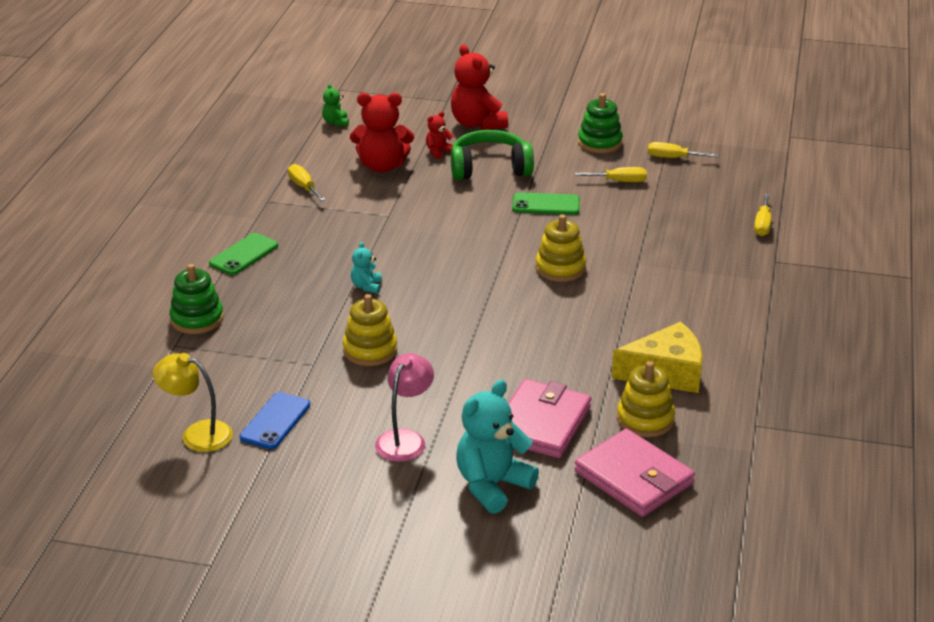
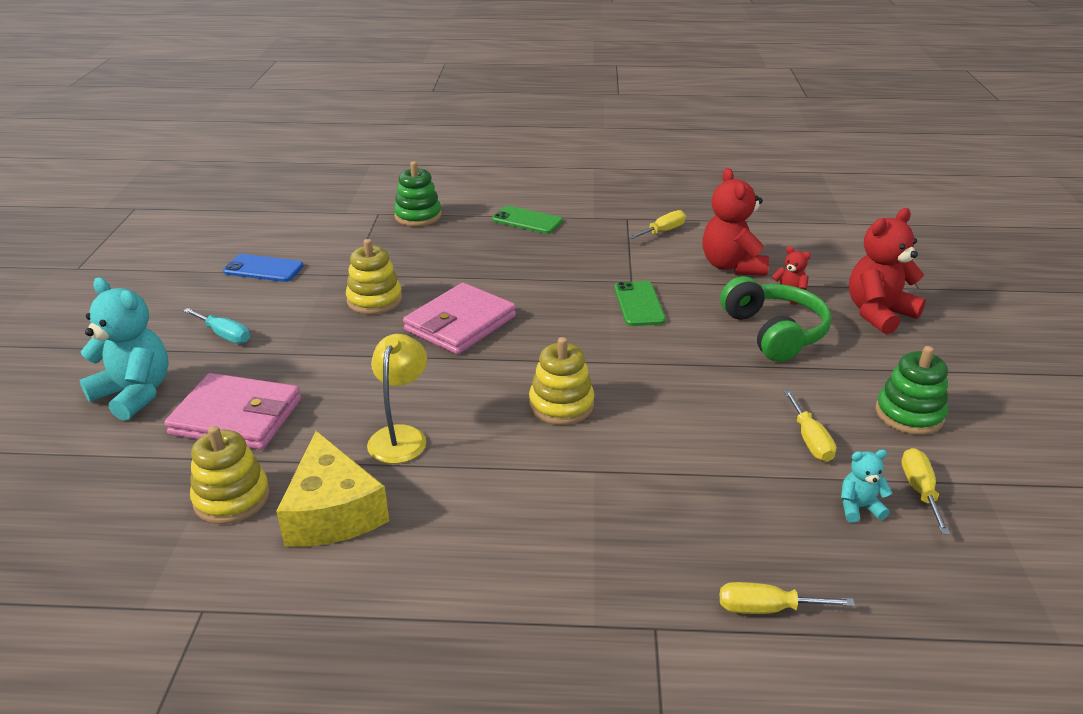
camera: 80 degrees right, 0 degrees up
yellow lamp [153,353,233,452] -> yellow lamp moved to [367,334,427,464]
green teddy bear [322,84,349,126] -> none
turquoise teddy bear [351,242,382,294] -> turquoise teddy bear moved to [841,449,892,523]
pink lamp [375,353,434,462] -> turquoise screwdriver [183,308,250,344]
green phone [512,192,580,215] -> green phone moved to [614,281,666,326]
pink wallet [574,428,695,517] -> pink wallet moved to [403,283,516,354]

